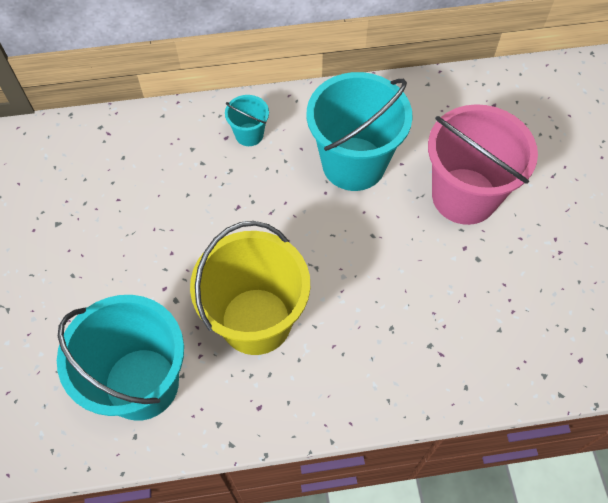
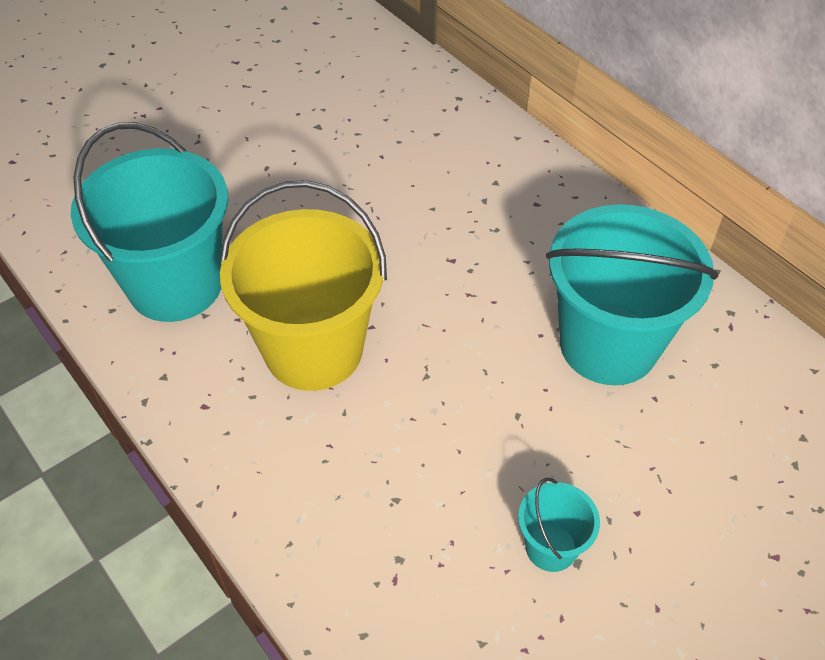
camera: 60 degrees right, 10 degrees down
turquoise bucket [225,95,269,146] -> turquoise bucket moved to [518,478,600,572]
pink bucket [428,104,538,225] -> none

